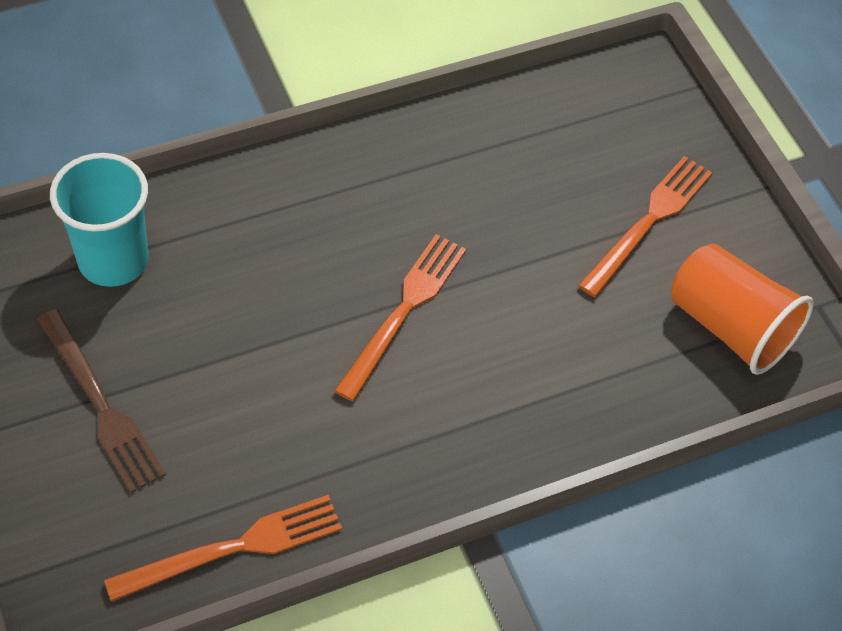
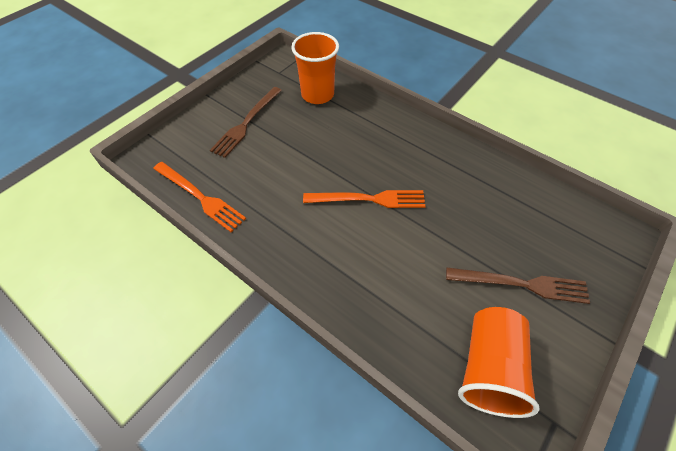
camera: 65 degrees right, 0 degrees up
turquoise cup [50,153,149,287] -> orange cup [291,32,339,104]
orange fork [578,156,712,297] -> brown fork [446,267,590,304]

